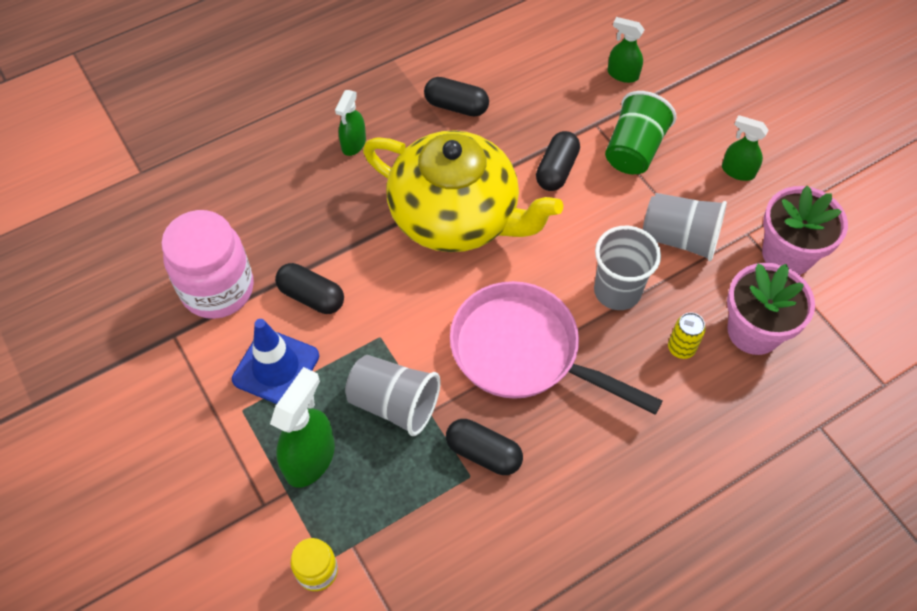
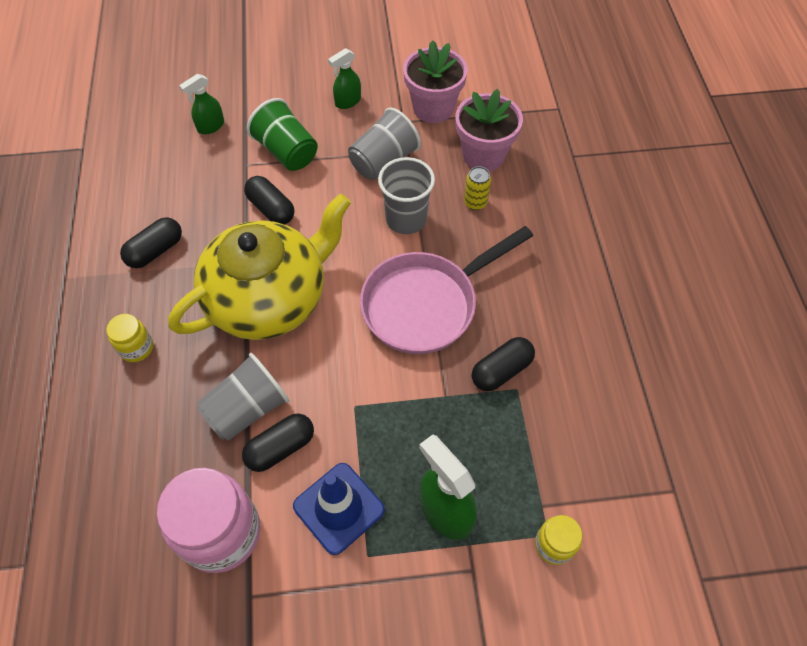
camera: 65 degrees left, 0 degrees up
green spray bottle [335,90,366,156] -> yellow jar [106,314,153,362]
grey cup [345,355,441,436] -> grey cup moved to [197,353,289,441]

